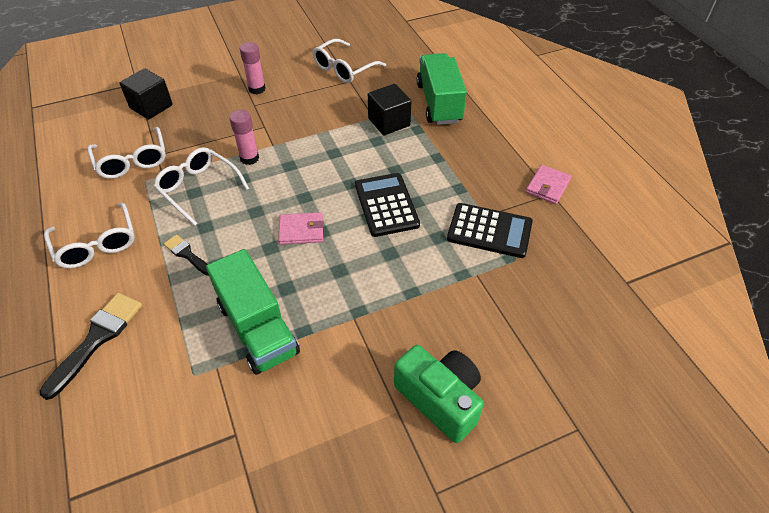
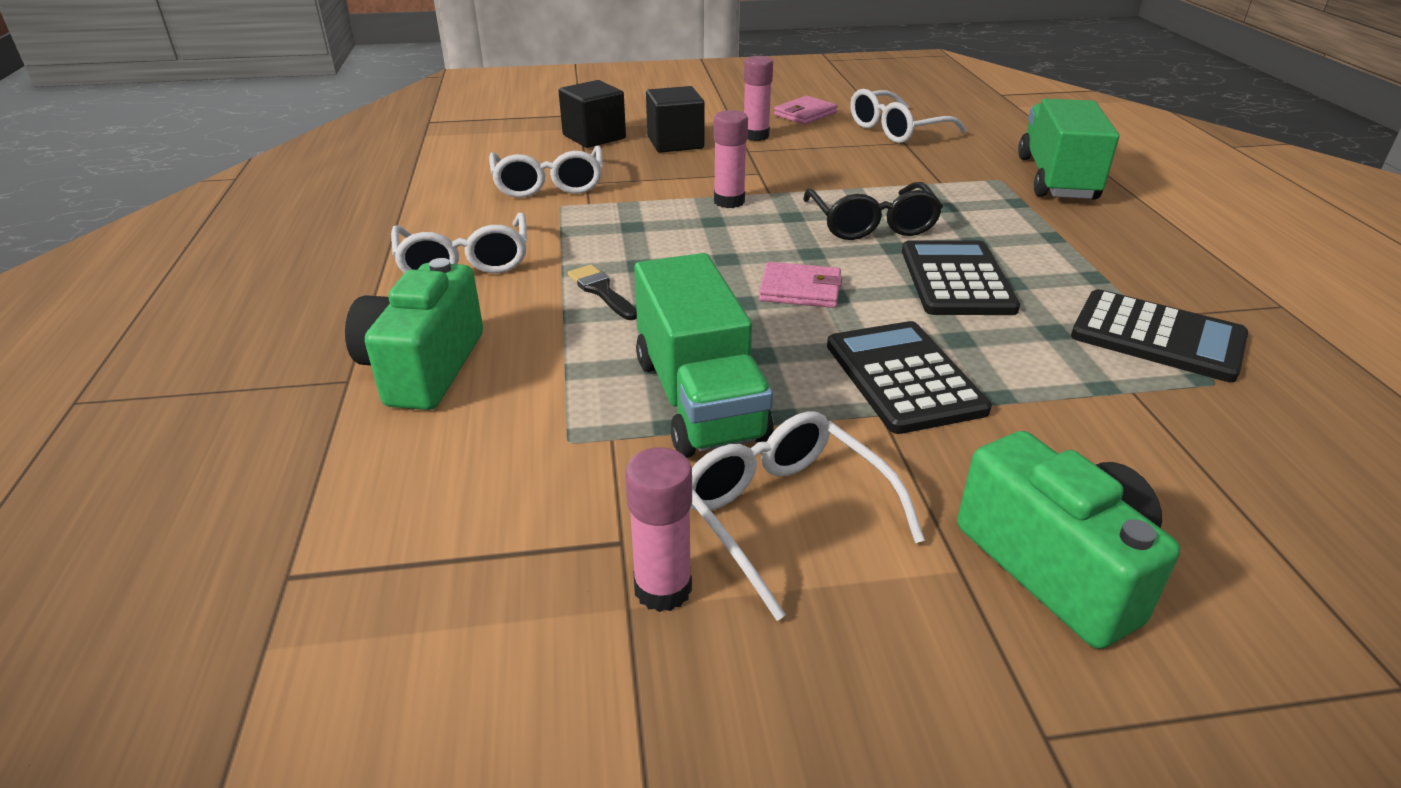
camera: 15 degrees right, 15 degrees down
black brush [40,293,142,400] -> green camera [345,258,483,410]
white glasses [153,147,249,226] -> white glasses moved to [691,411,925,621]
black cube [368,84,411,135] -> black cube moved to [646,86,705,153]
pink wallet [526,165,571,204] -> pink wallet moved to [774,96,838,125]
none -> pink glue stick [625,447,692,612]
none -> black glasses [803,182,943,240]
none -> black calculator [827,321,992,434]

